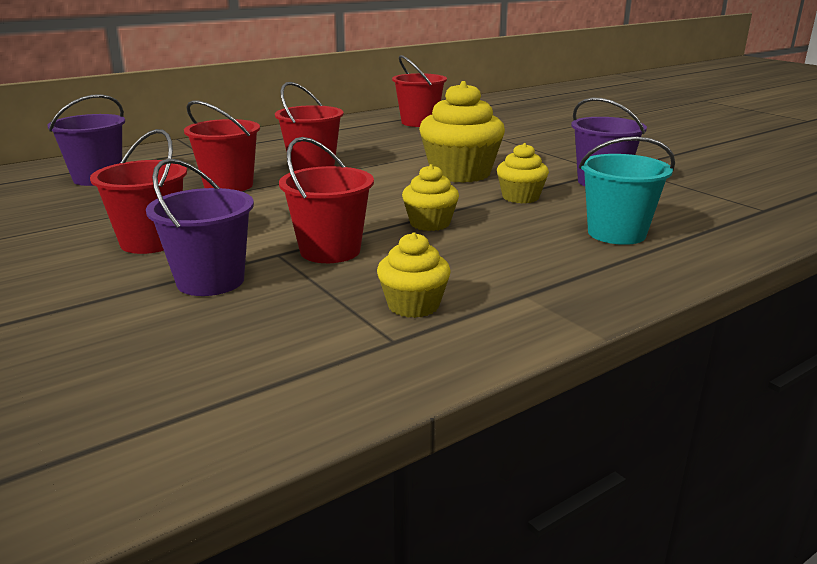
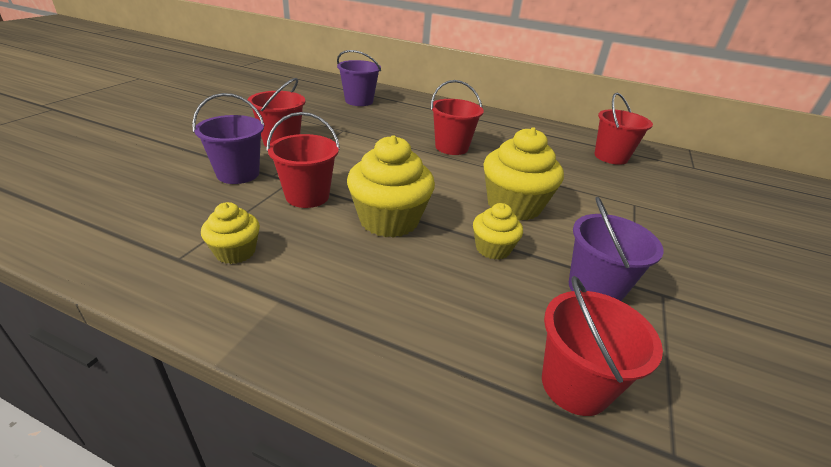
camera: 55 degrees right, 10 degrees up
red bucket [184,100,260,191] -> red bucket moved to [542,276,663,416]
yellow cupcake [402,164,459,231] -> yellow cupcake [347,135,435,238], size x1.80
turquoise bucket [579,137,675,245] -> none

